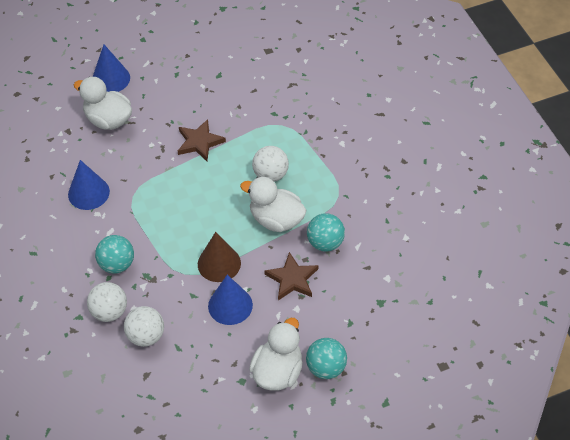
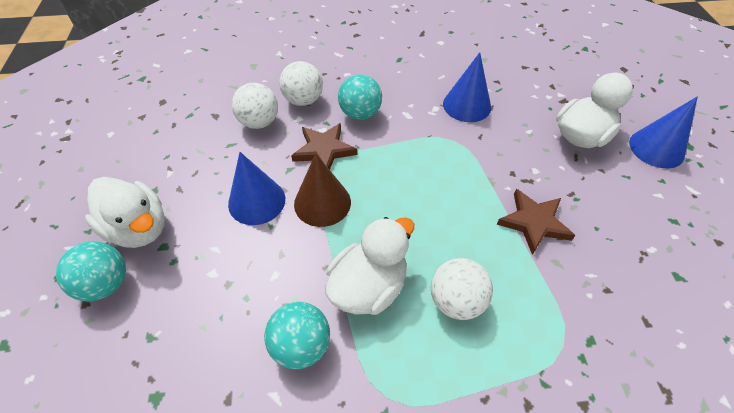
camera: 105 degrees right, 0 degrees up
brown star [264,252,318,300] -> brown star moved to [291,123,357,170]

